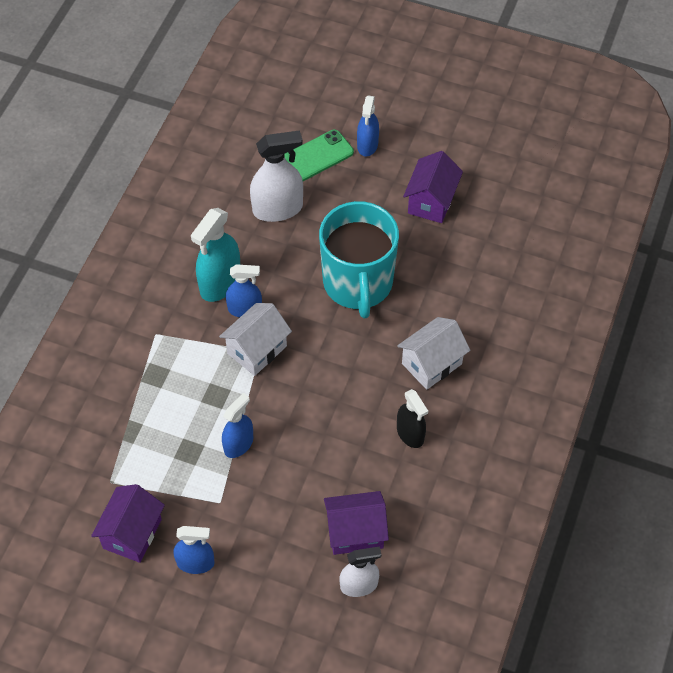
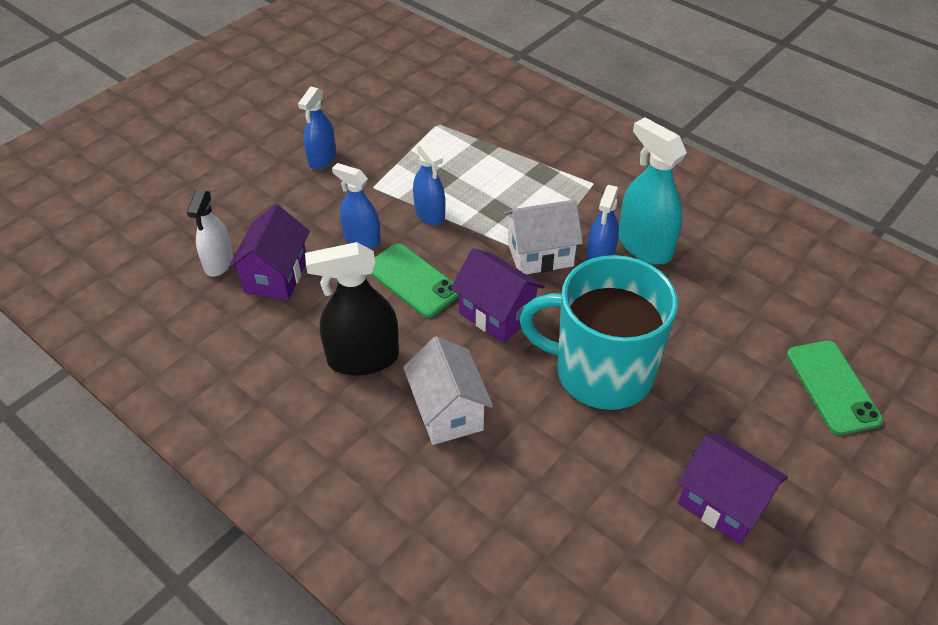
camera: 110 degrees right, 10 degrees down
purple house [91,484,165,563] -> purple house moved to [451,248,545,343]
white house [219,303,292,376] -> white house turned 75 degrees counterclockwise [504,199,583,274]
white spray bottle [250,130,303,222] -> none
blue spray bottle [357,95,379,156] -> blue spray bottle moved to [332,163,381,249]
black spray bottle [397,389,428,448] -> black spray bottle [305,242,399,376], size x1.56
none -> green phone [370,243,459,318]

